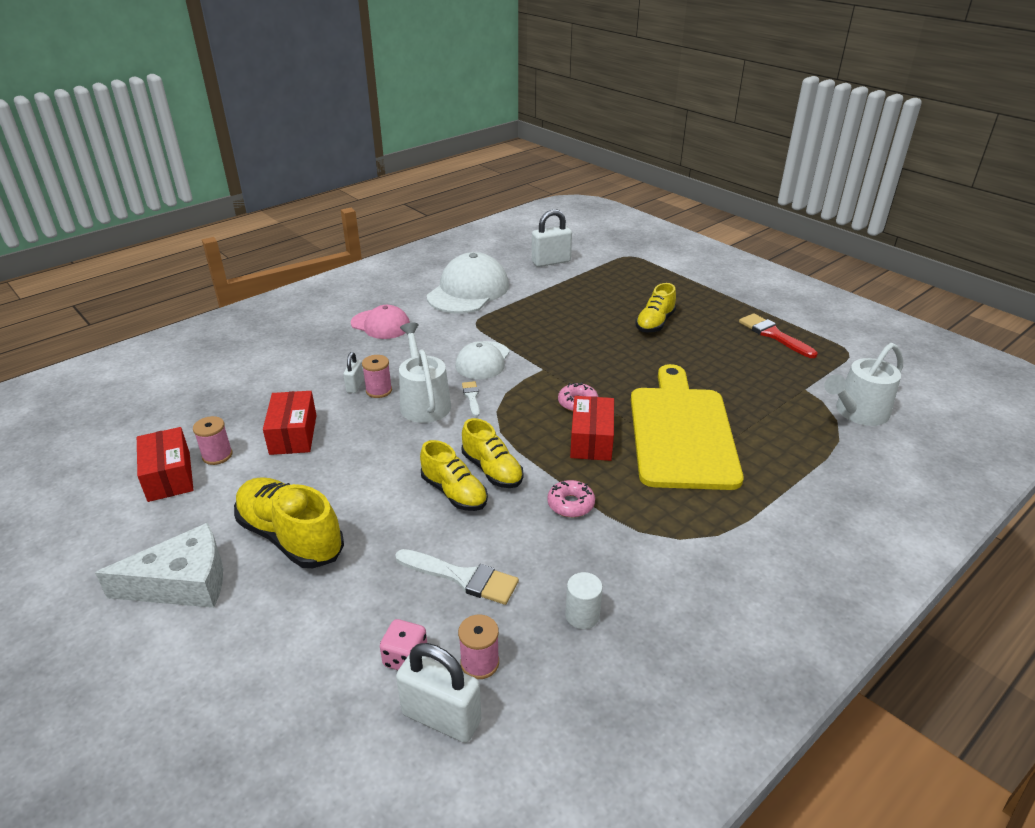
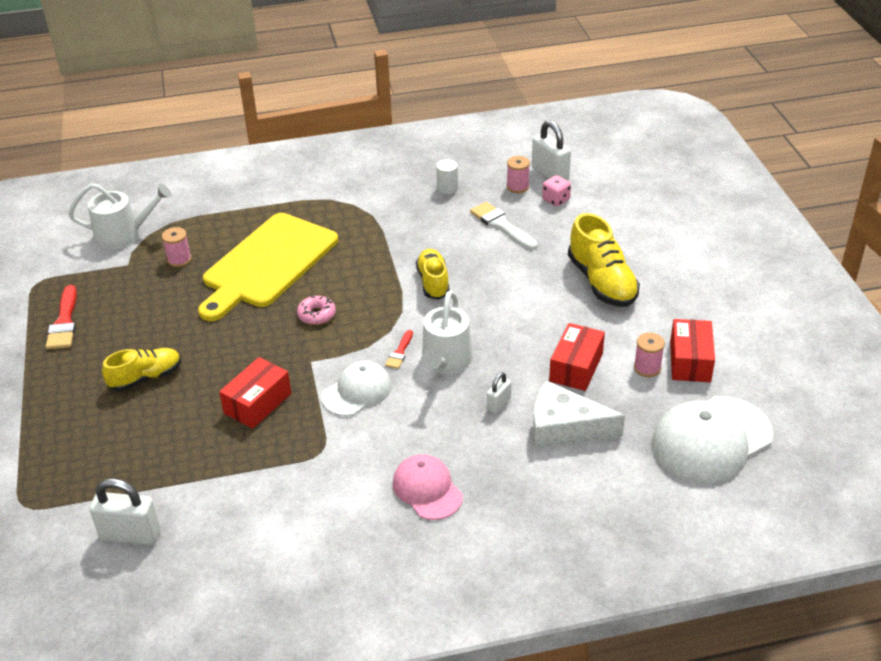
camera: 150 degrees left, 5 degrees up
white cheese [95,523,223,608] -> white cheese moved to [533,381,625,449]
pink spool [362,355,392,398] -> pink spool moved to [162,227,192,267]
yellow shoe [420,440,488,511] -> none
white cap [427,252,509,314] -> white cap moved to [652,396,773,483]
white brush [462,381,480,417] -> red brush [385,330,413,369]
pink donut [547,480,595,517] -> none
red box [570,396,614,461] -> red box moved to [219,357,291,429]

